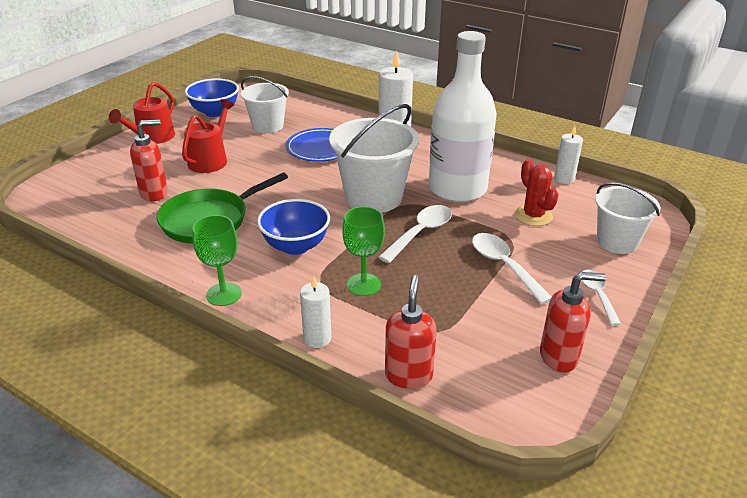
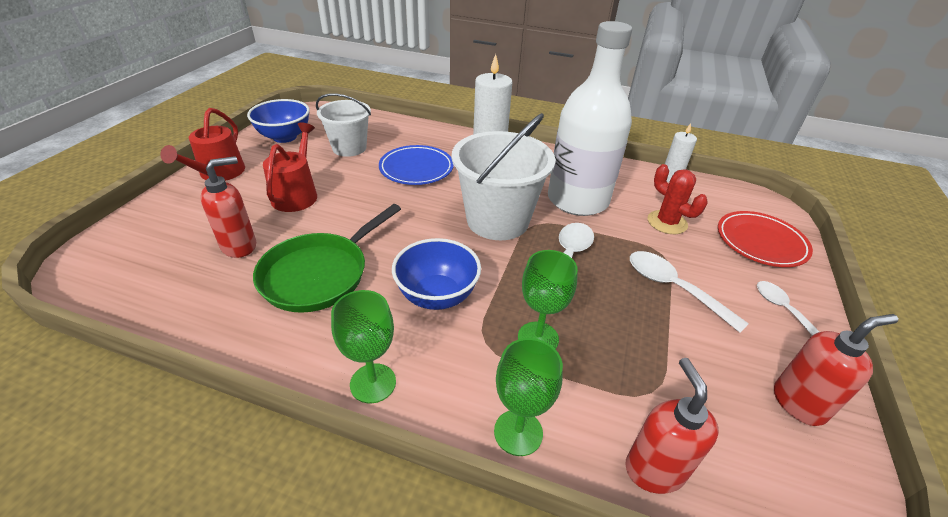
camera: 15 degrees left, 5 degrees up
white candle [300,276,331,348] -> green goblet [494,338,563,456]
white bucket [595,182,660,254] -> red plate [718,211,813,267]

